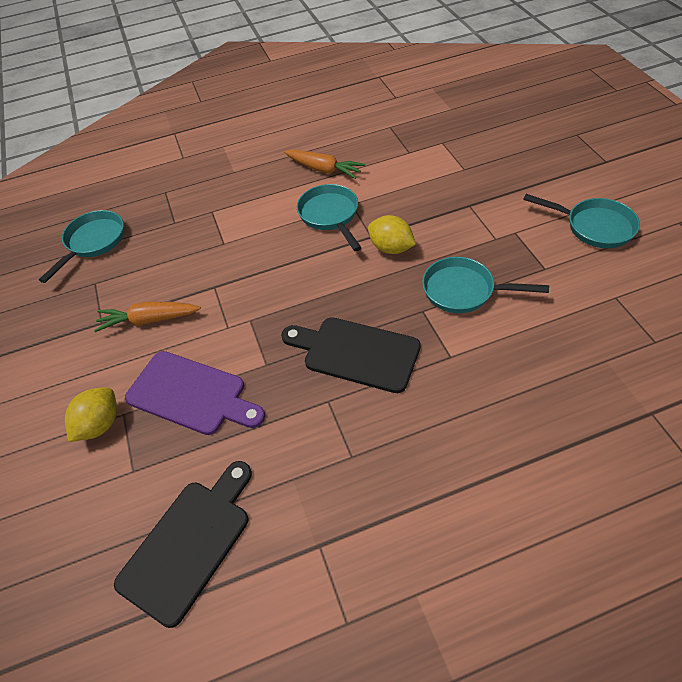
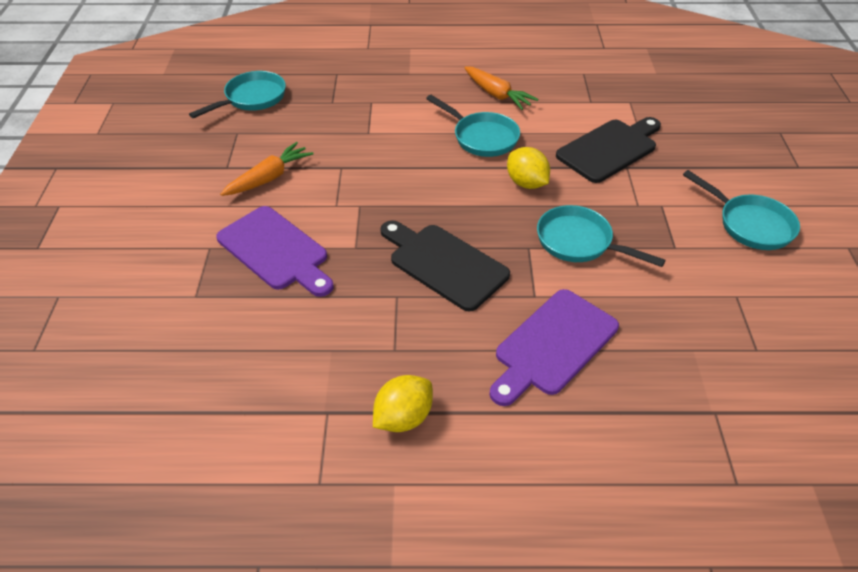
camera: 15 degrees right, 5 degrees down
yellow lemon [65,387,117,442] -> yellow lemon moved to [373,375,433,432]
orange carrot [94,302,201,332] -> orange carrot turned 120 degrees clockwise [220,142,313,196]
black cutting board [114,461,252,628] -> black cutting board moved to [556,117,661,183]
turquoise pan [297,184,362,251] -> turquoise pan turned 135 degrees clockwise [426,95,520,157]
none -> purple cutting board [489,289,619,406]

